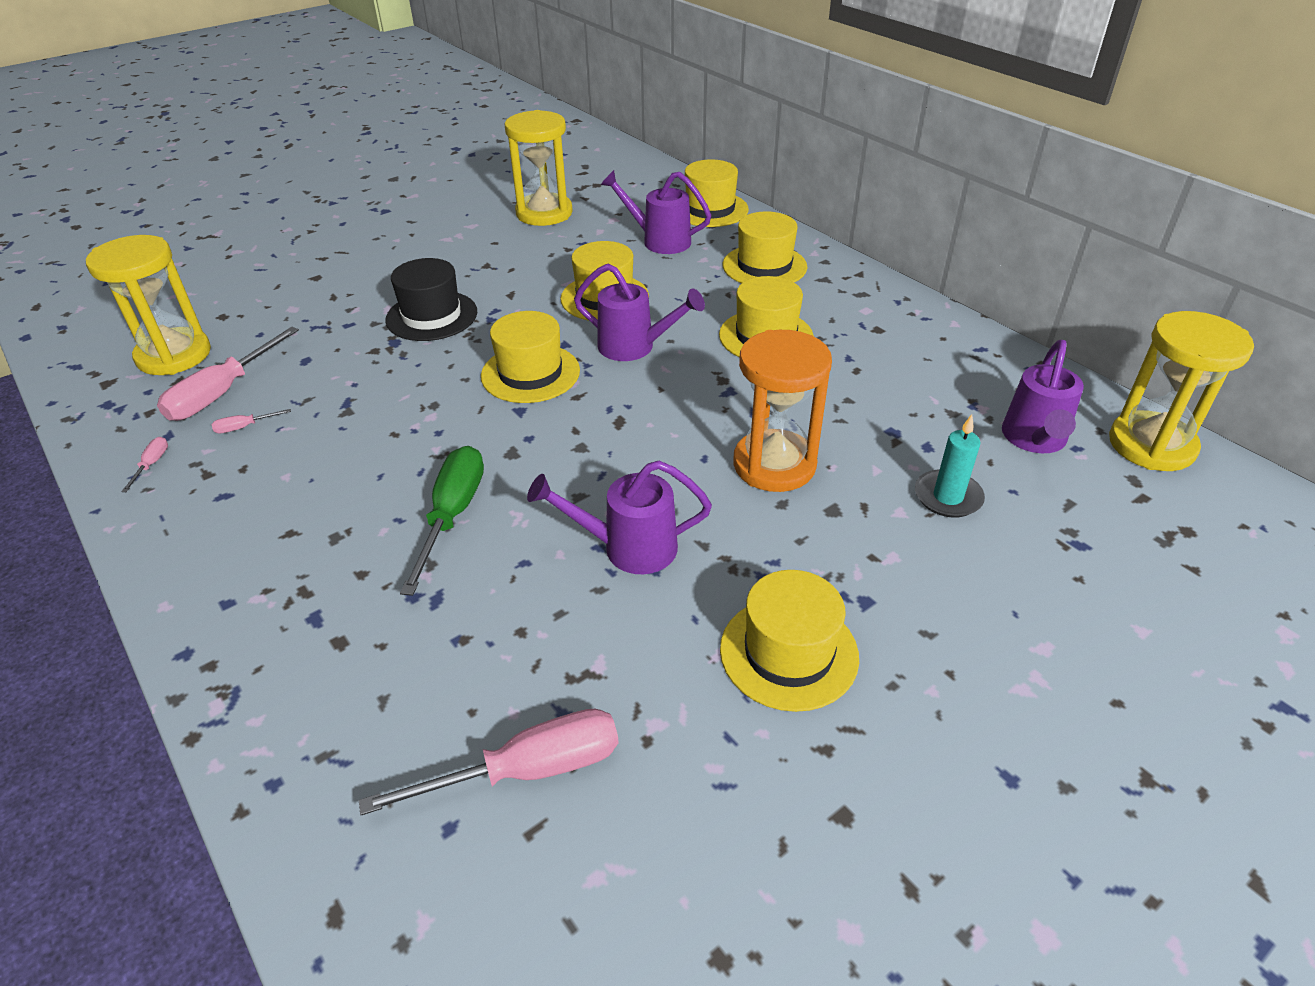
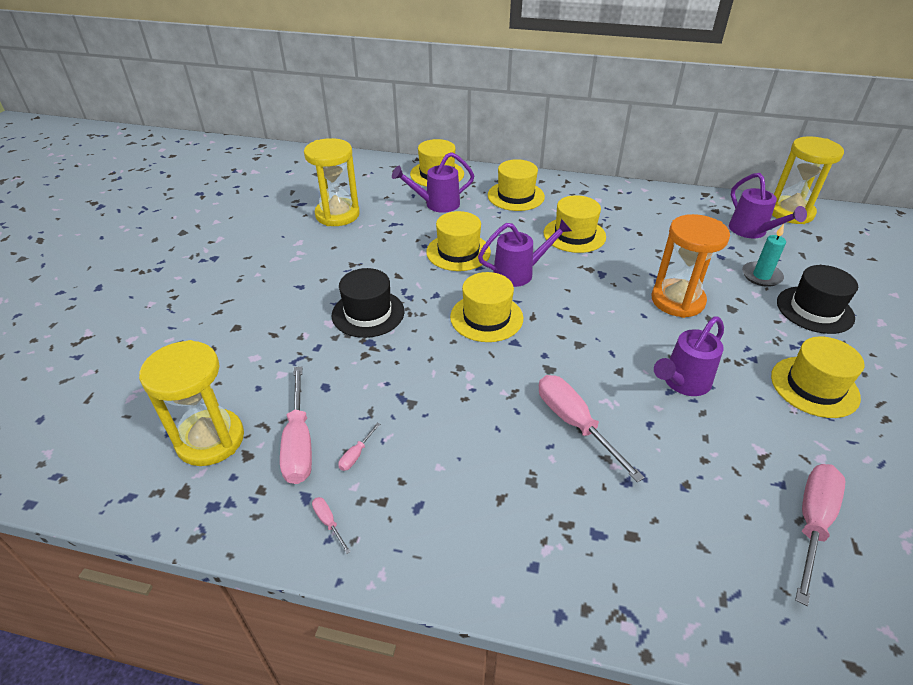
camera: 40 degrees left, 0 degrees up
green screwdriver [400,446,484,596] -> pink screwdriver [539,375,645,482]
none -> black hat [777,265,858,334]

